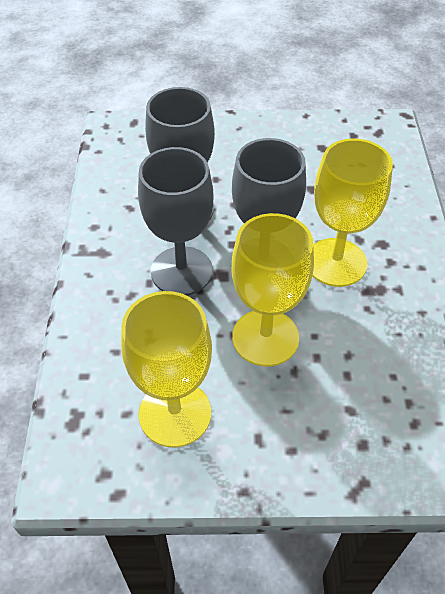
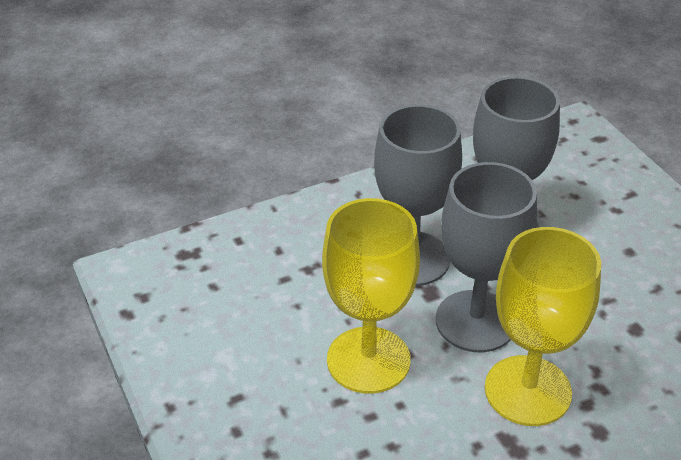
camera: 65 degrees right, 10 degrees down
yellow goblet [121,291,212,448] -> none

